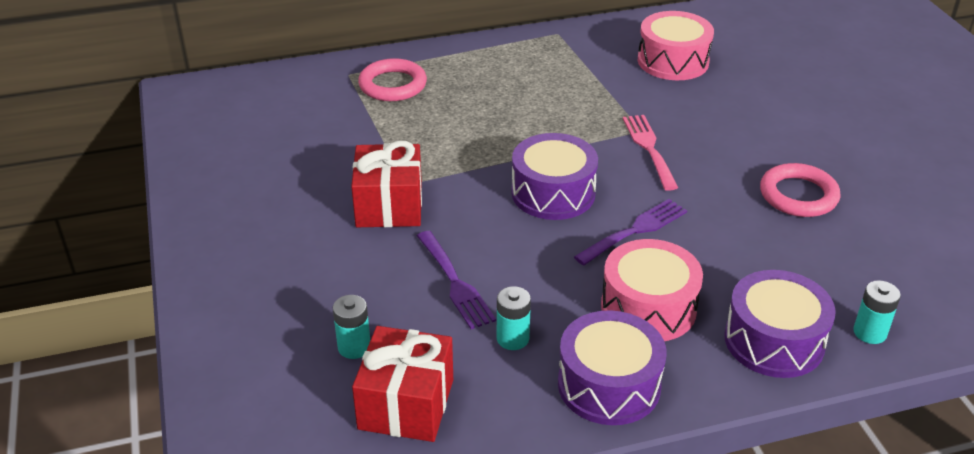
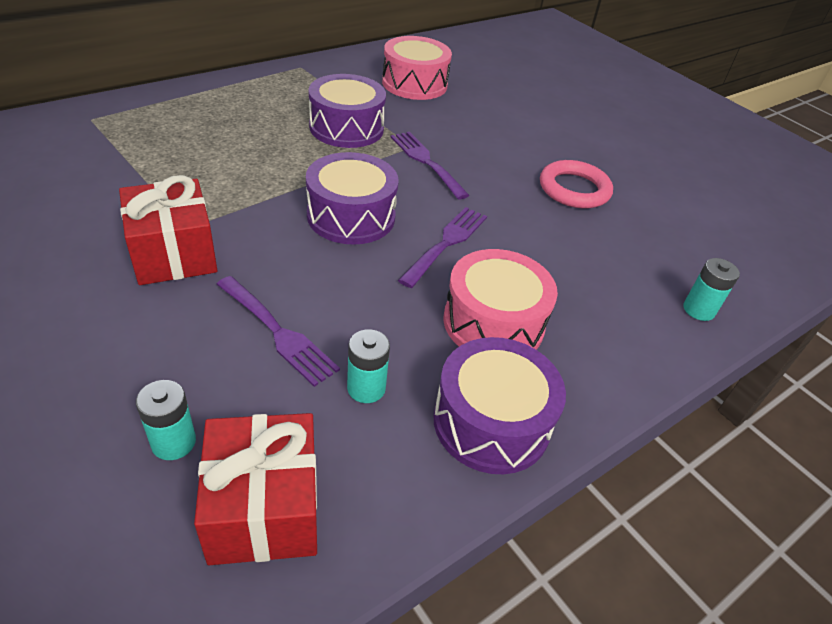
camera: 25 degrees left, 5 degrees up
pink ring [358,58,427,101] -> none
pink fork [623,115,678,191] -> purple fork [391,132,470,200]
purple drum [724,270,836,378] -> purple drum moved to [309,74,386,148]

